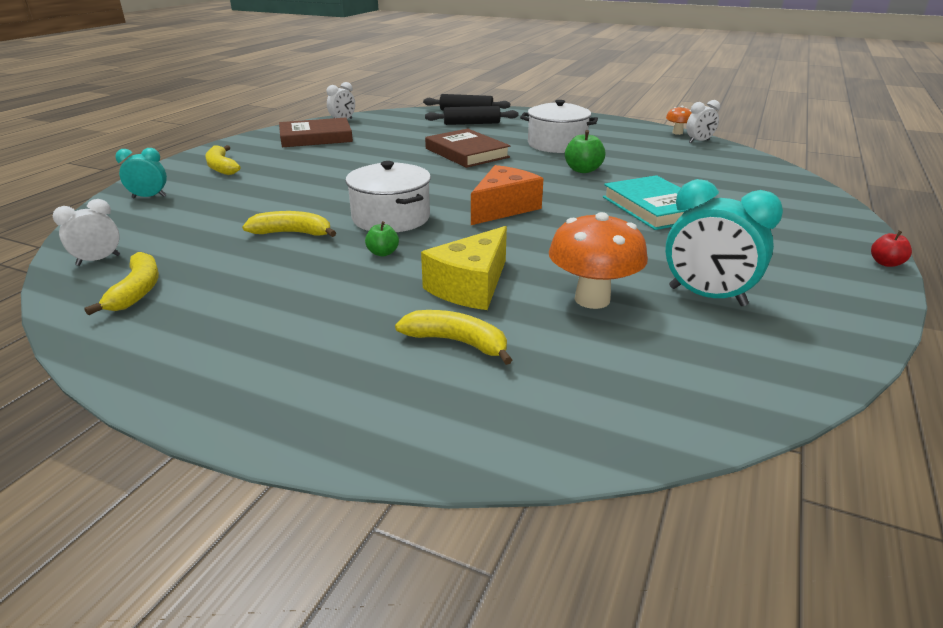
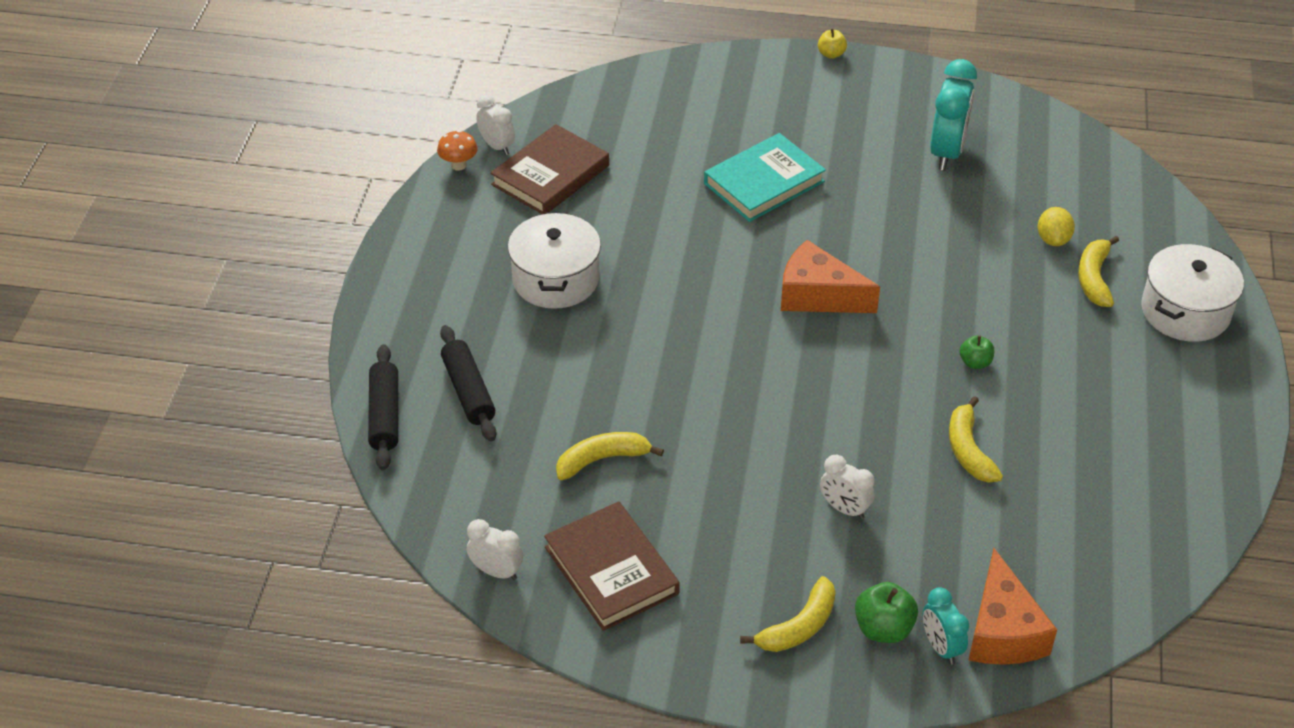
camera: 105 degrees left, 15 degrees up
white clock [53,199,120,266] -> white clock moved to [820,455,875,519]
yellow banana [84,252,159,315] -> yellow banana moved to [556,432,664,480]
white pot [345,161,431,232] -> white pot moved to [1141,244,1244,342]
yellow cheese [421,226,507,310] -> none
brown book [425,129,510,168] -> brown book moved to [490,124,609,215]
orange mushroom [549,212,648,309] -> none
green apple [565,130,605,173] -> green apple moved to [855,582,918,643]
red apple [871,231,912,267] -> yellow apple [818,28,847,59]
none -> orange cheese [969,548,1057,665]
none -> yellow lemon [1038,207,1075,246]

